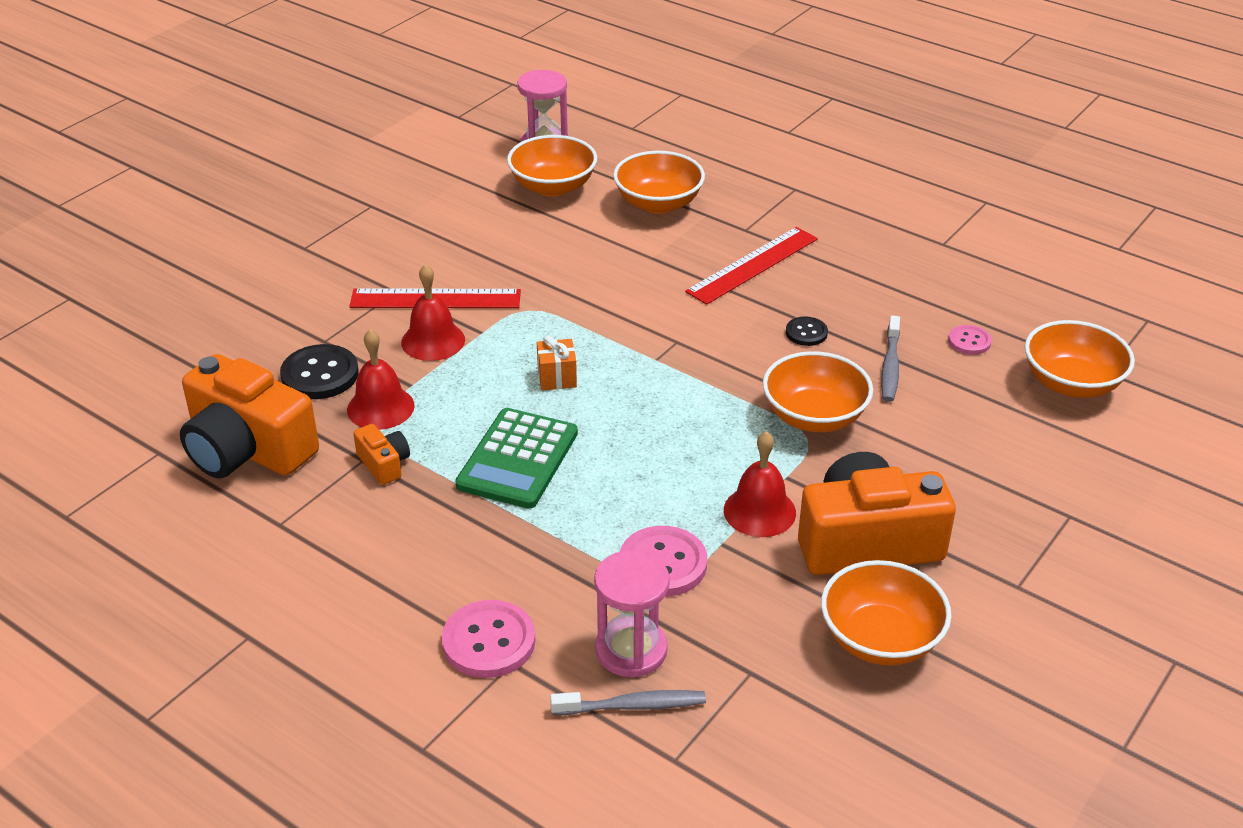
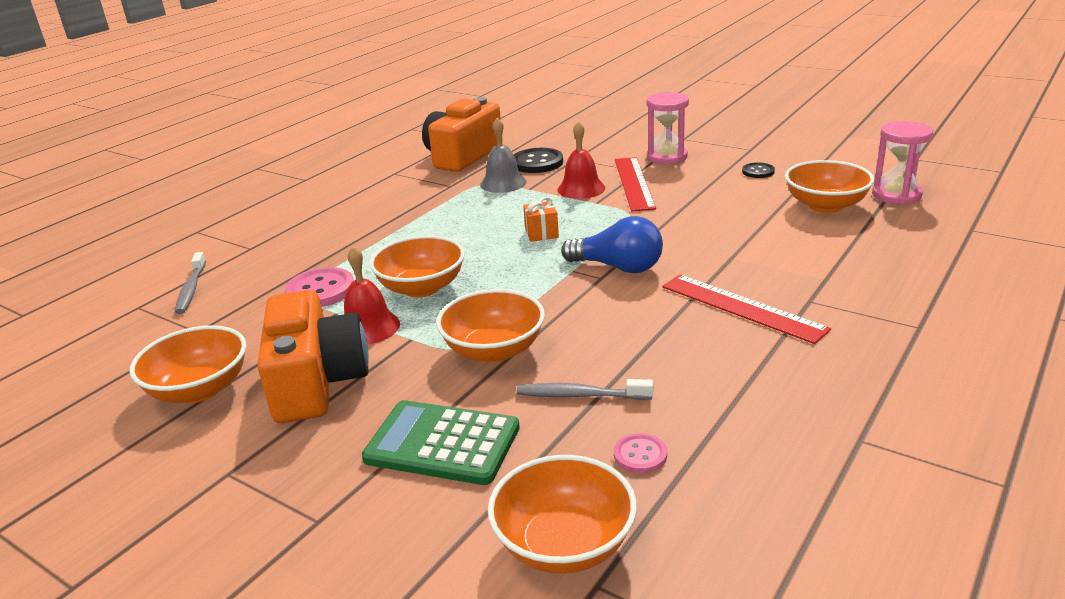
camera: 90 degrees right, 10 degrees down
red bell [347,329,415,430] -> grey bell [480,117,527,193]
orange camera [353,424,410,485] -> none
pink button [442,600,536,678] -> none
green calculator [455,408,578,509] -> green calculator moved to [362,400,520,485]
pink hourglass [594,550,670,677] -> pink hourglass moved to [647,92,689,164]
orange bowl [613,151,705,214] -> orange bowl moved to [370,235,465,297]
black button [786,317,828,346] -> black button moved to [742,162,775,178]
none -> blue light bulb [561,216,663,273]

